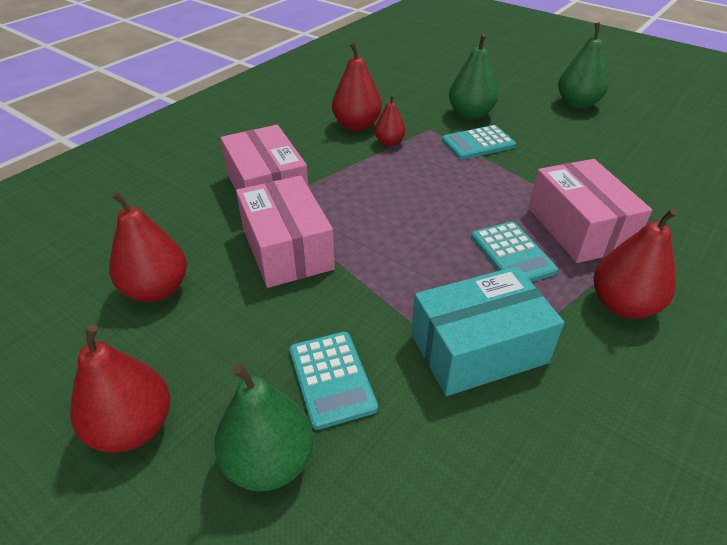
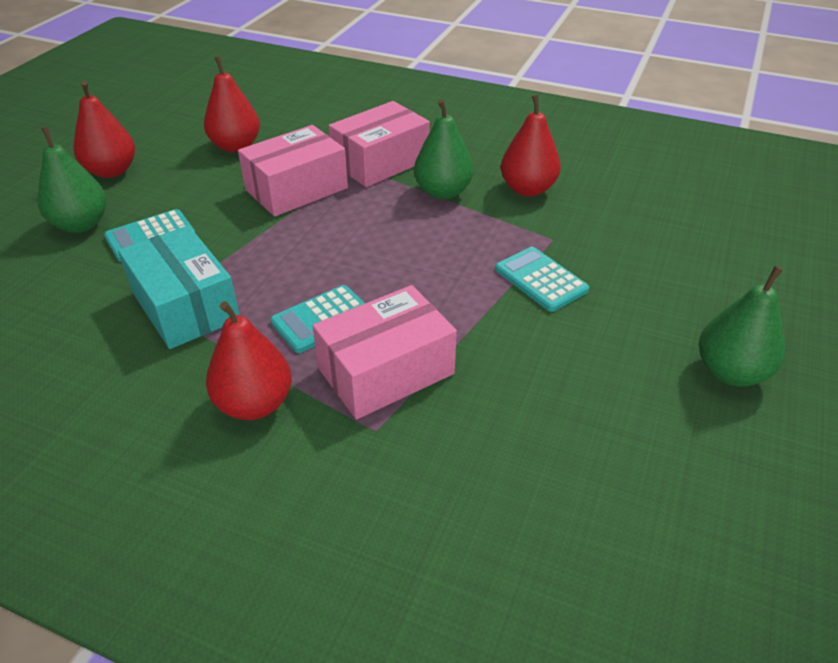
camera: 75 degrees right, 0 degrees up
red pear [374,94,406,146] -> none
green pear [449,33,499,120] -> green pear moved to [414,99,473,200]

